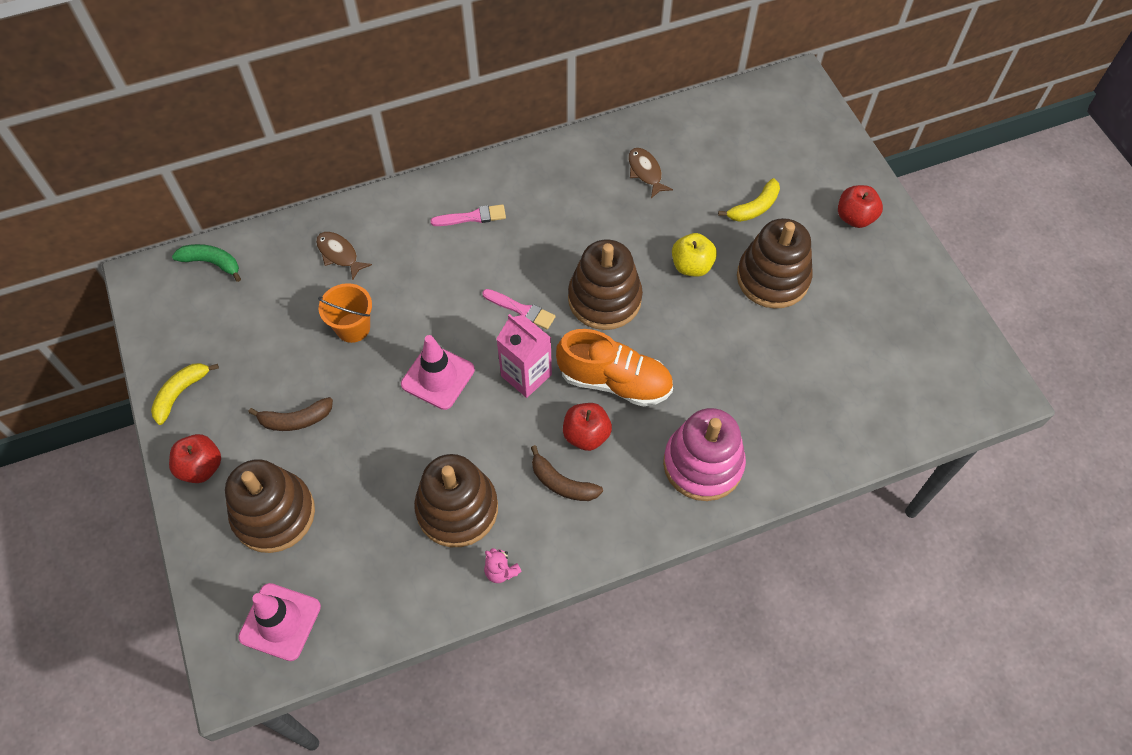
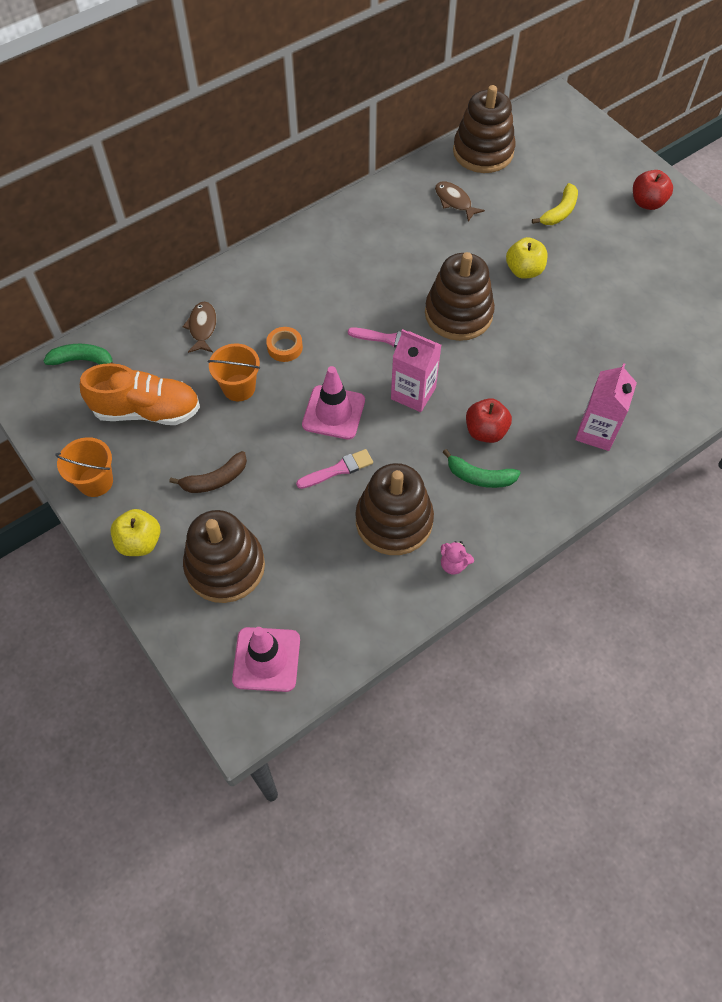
camera: 15 degrees left, 0 degrees up
yellow banana [151,363,219,425] -> orange bucket [55,437,113,497]
red apple [169,434,221,483] -> yellow apple [110,509,161,556]
brown fish [316,232,372,280] -> brown fish turned 60 degrees clockwise [182,302,216,353]
pink brush [430,204,506,226] -> pink brush moved to [296,449,373,489]
brown banana [531,445,603,501] -> green banana [443,449,521,488]
orange shoe [556,329,673,407] -> orange shoe moved to [80,363,200,425]
pink stacking toy [663,408,746,501] -> pink carton [575,363,637,451]
brown stacking toy [737,218,813,309] -> brown stacking toy moved to [453,85,516,173]
none -> orange tape [266,327,303,362]

